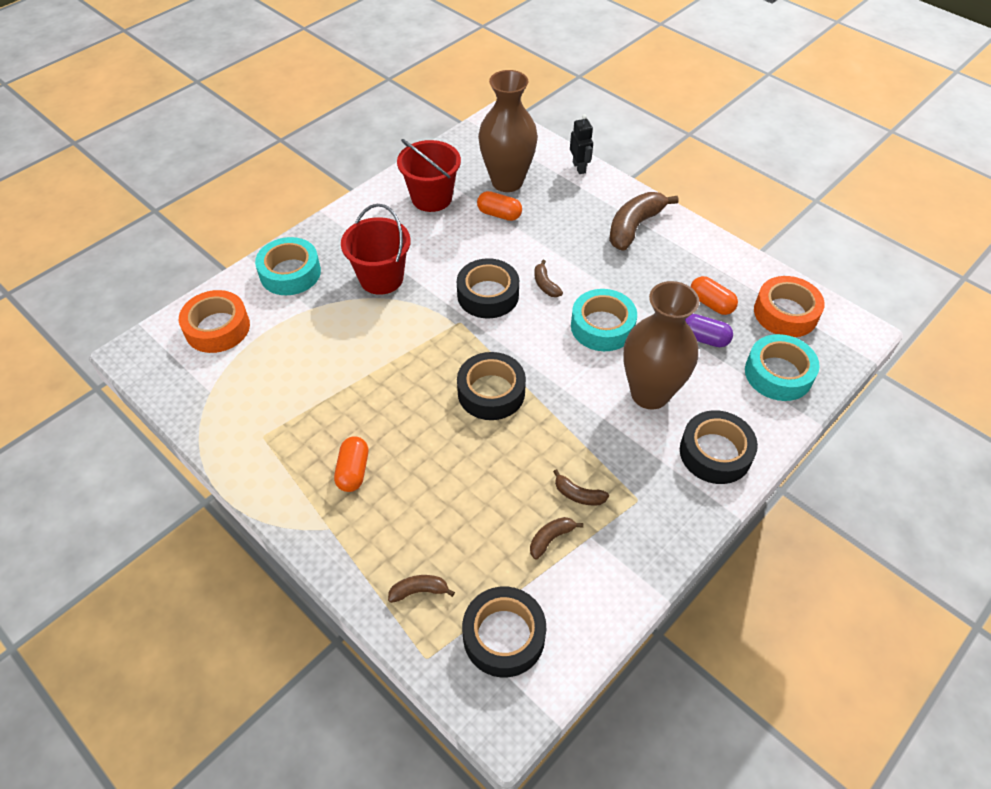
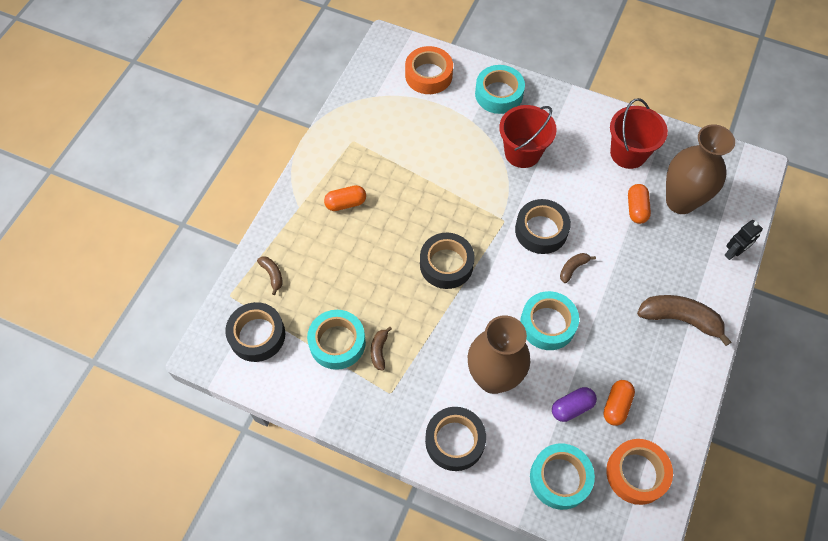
camera: 70 degrees right, 10 degrees up
brown banana [530,517,583,559] -> turquoise tape [307,310,366,370]
purple capsule [685,314,733,347] -> purple capsule turned 60 degrees clockwise [552,387,597,422]

